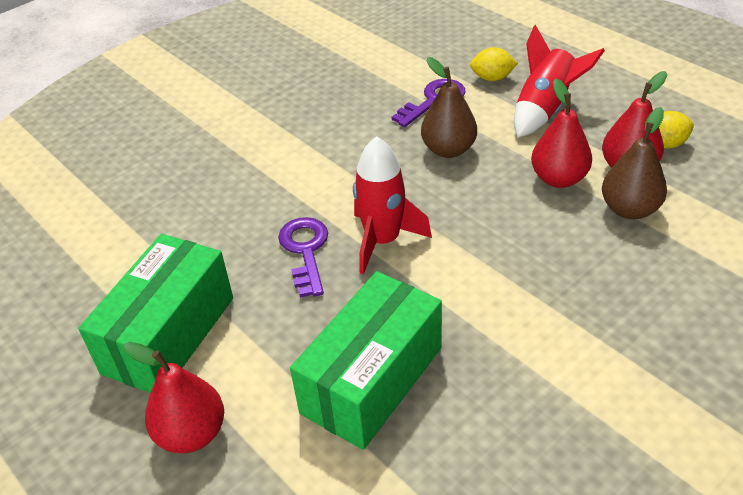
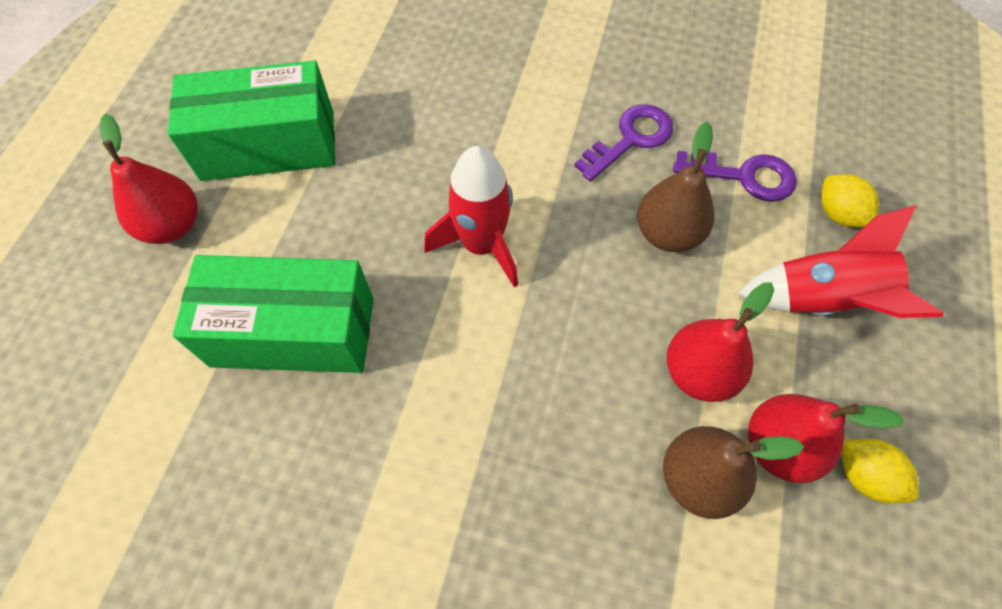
camera: 55 degrees right, 20 degrees up
purple key [278,217,328,297] -> purple key moved to [574,104,673,182]

